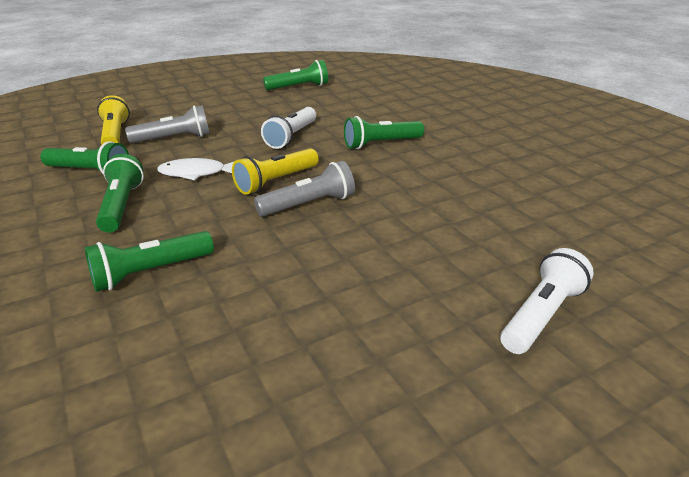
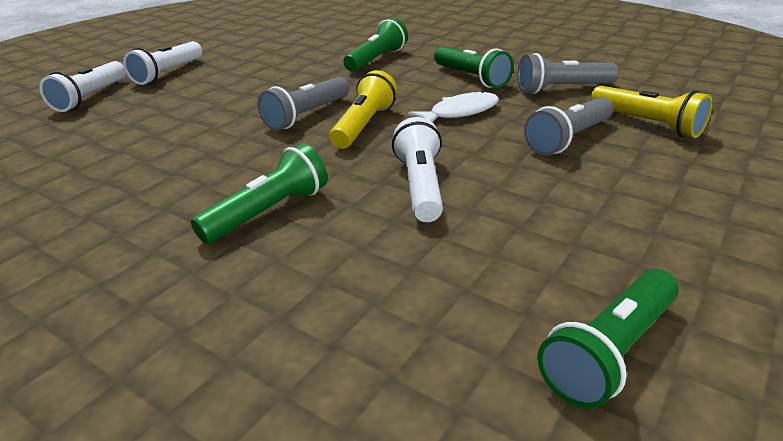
camera: 155 degrees right, 0 degrees up
green flashlight [40,141,129,175] -> grey flashlight [518,53,619,94]
none -> white flashlight [123,41,202,85]

